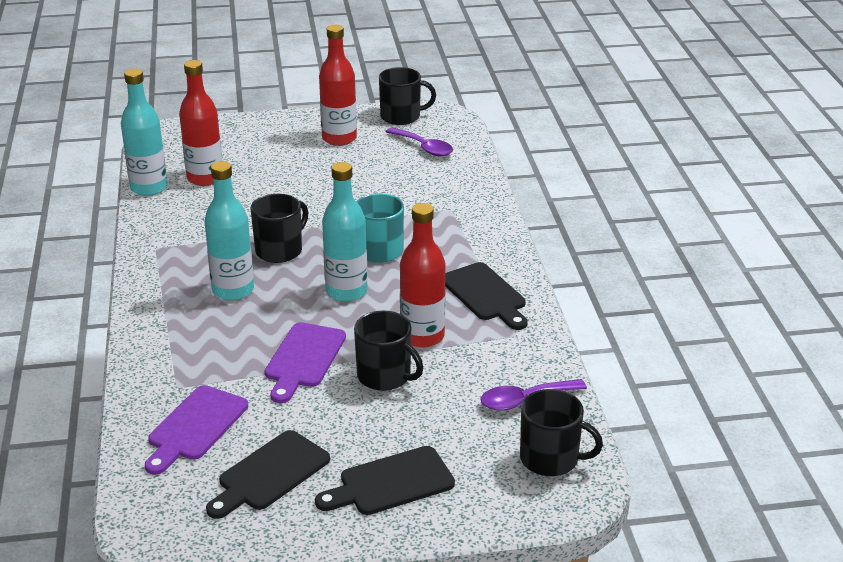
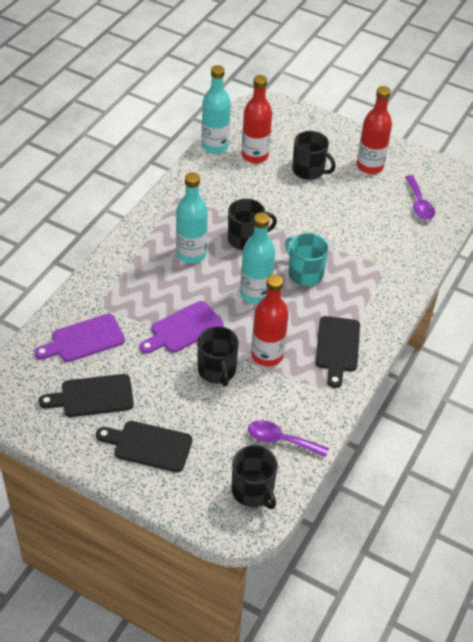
camera: 35 degrees right, 15 degrees up
black mug [379,67,436,125] -> black mug moved to [292,131,336,180]

